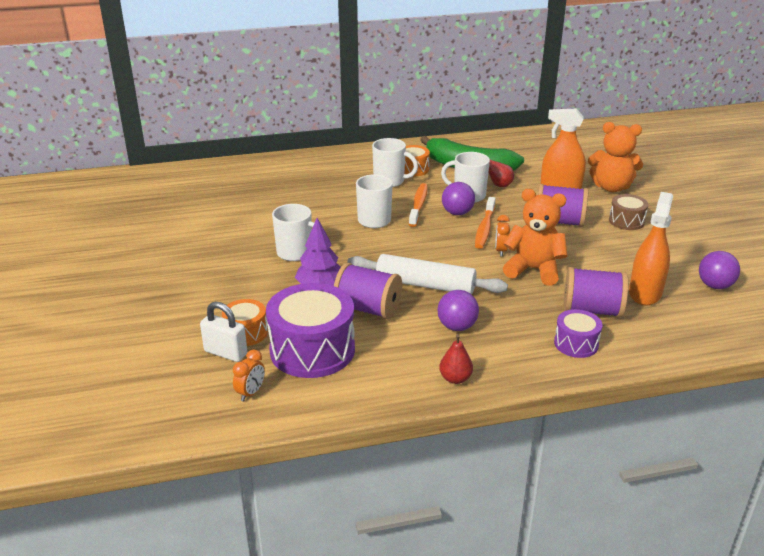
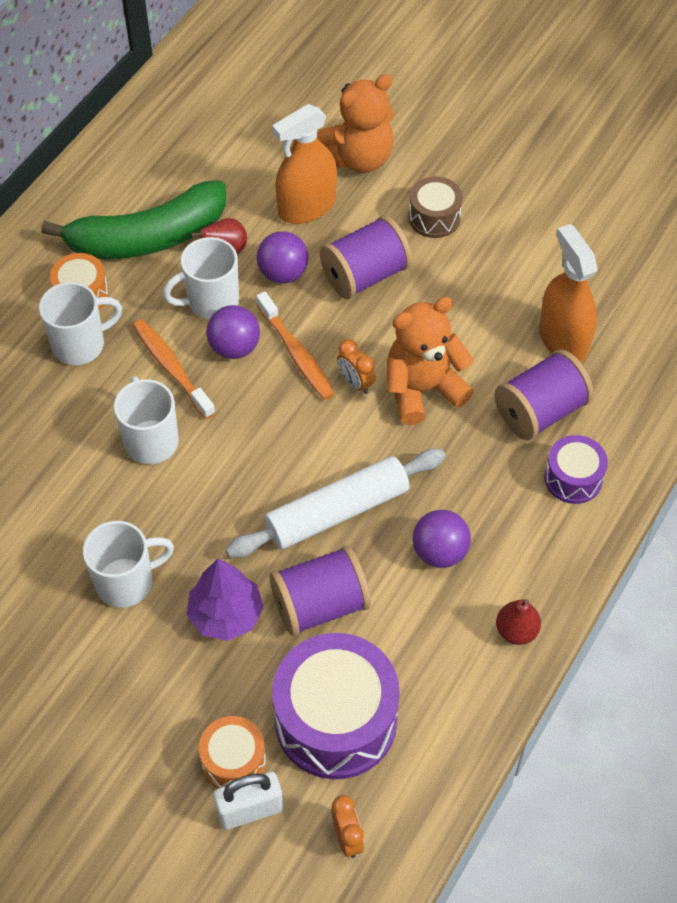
camera: 45 degrees left, 25 degrees up
purple ball [699,251,740,289] -> purple ball moved to [257,231,308,284]

